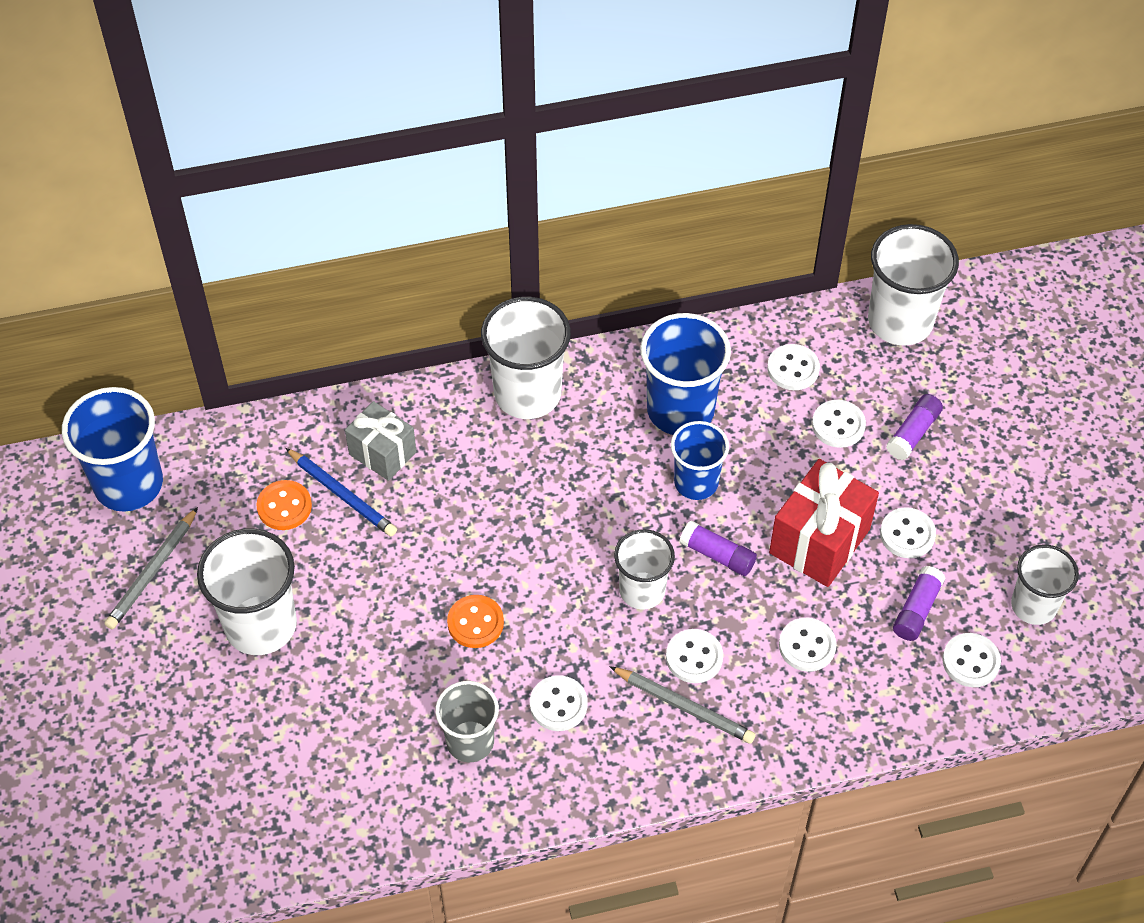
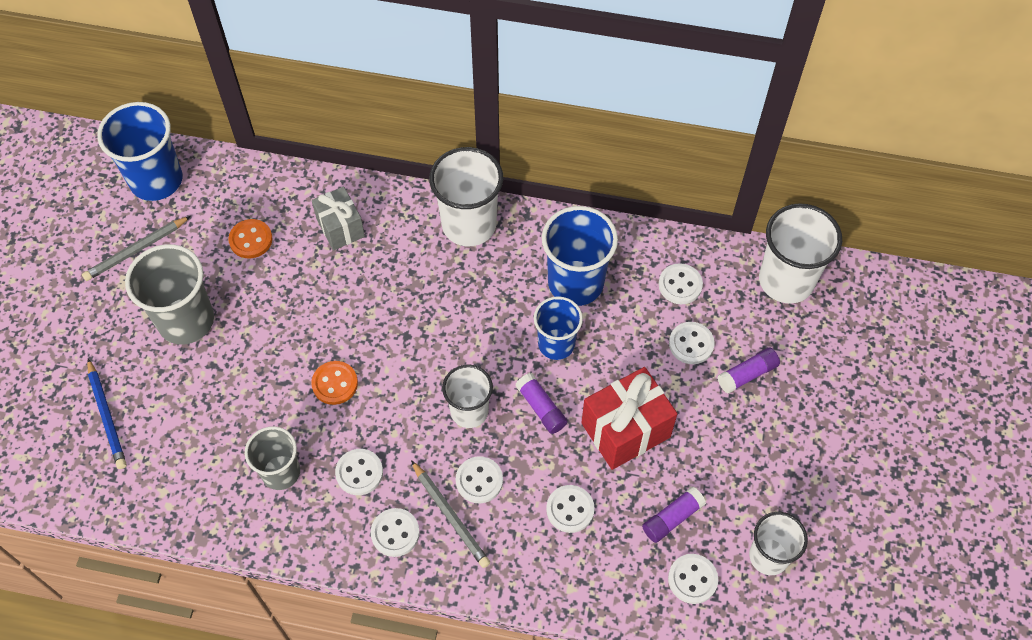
camera: 25 degrees right, 5 degrees up
white cup [197,528,297,655] -> grey cup [125,244,214,344]
blue pencil [285,448,397,536] -> blue pencil moved to [87,359,127,469]
white button [880,507,936,558] -> white button moved to [371,508,420,557]

